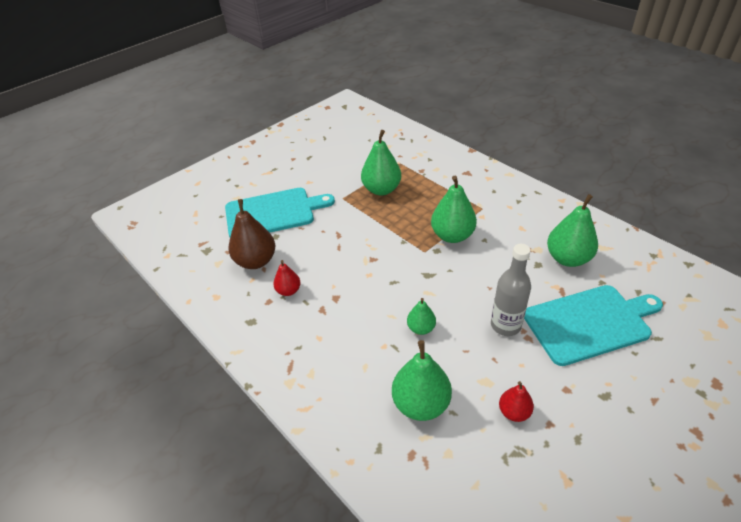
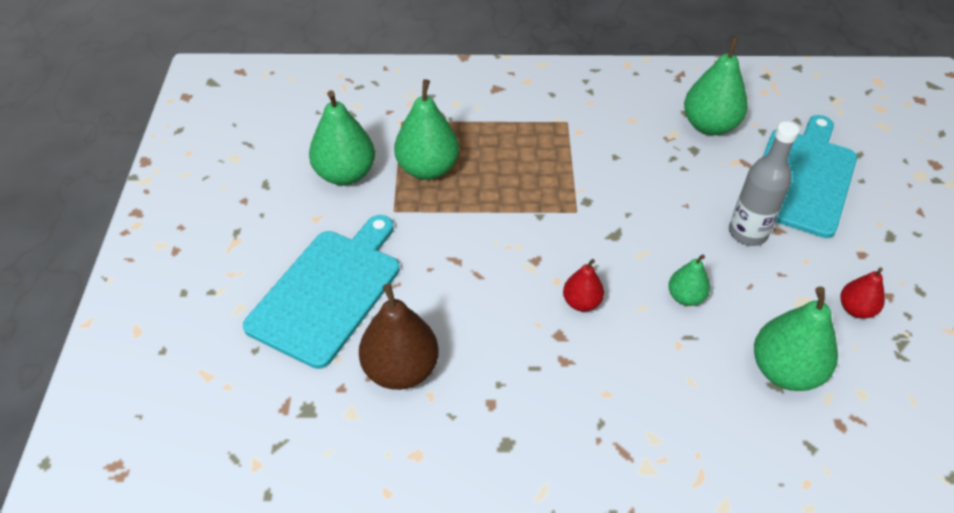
camera: 50 degrees left, 5 degrees up
red pear [273,260,301,296] -> red pear moved to [563,259,604,312]
green pear [431,175,477,243] -> green pear moved to [309,90,375,185]

